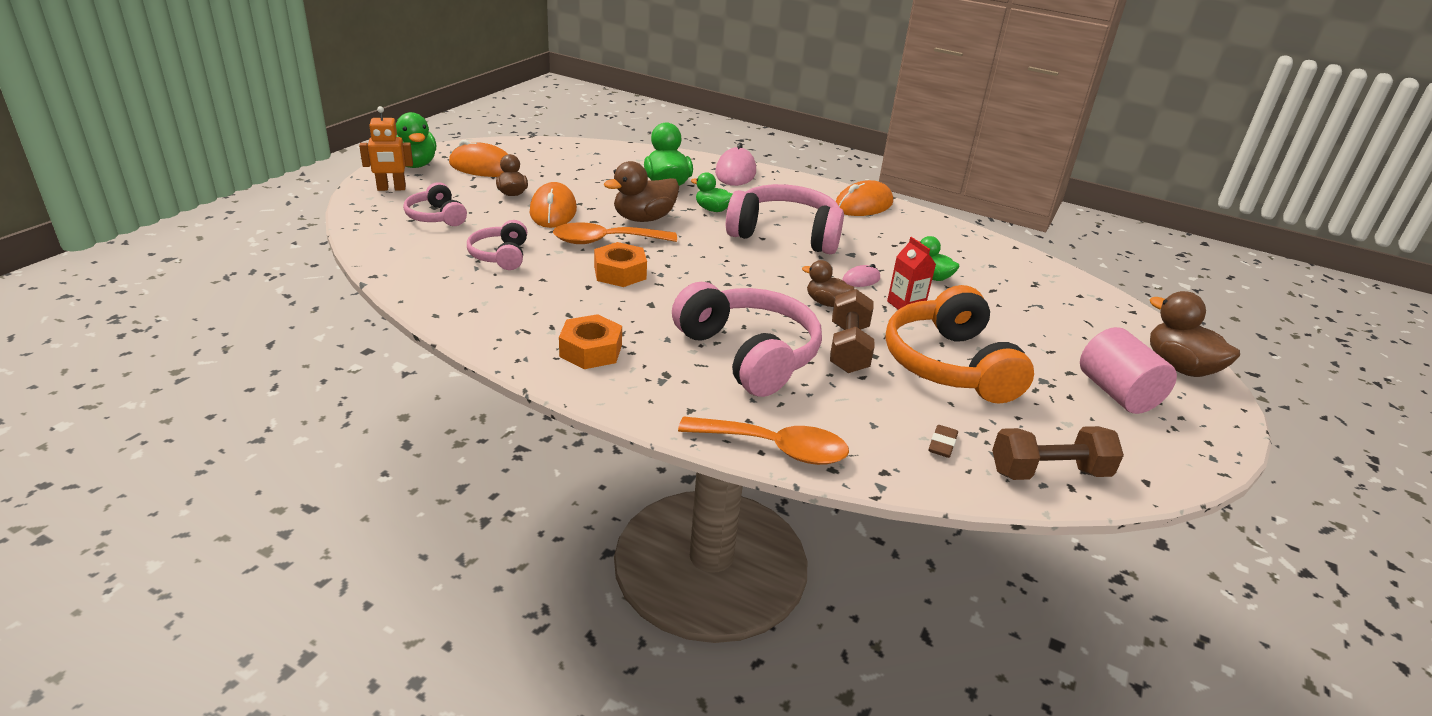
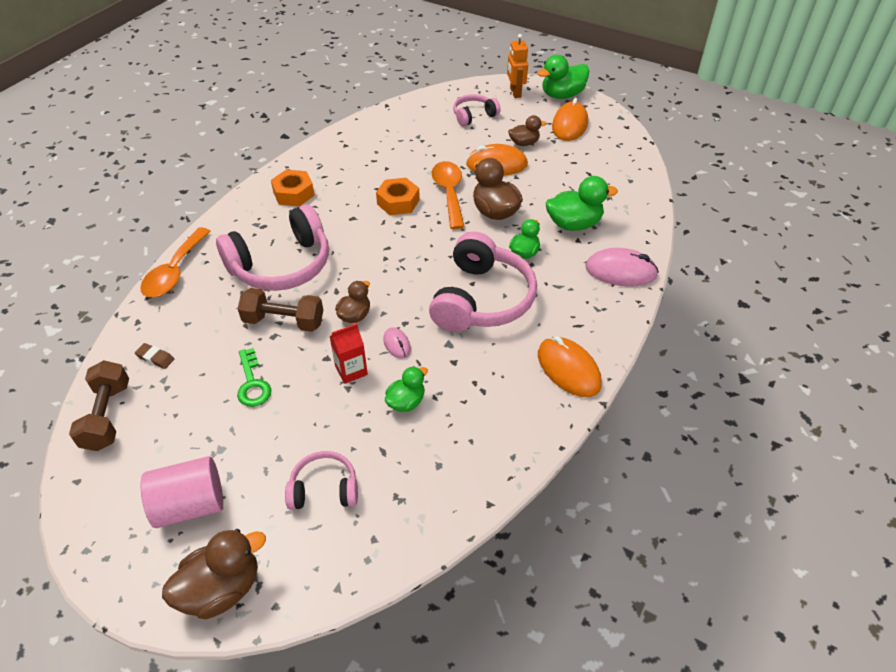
camera: 95 degrees right, 15 degrees up
pink headphones [467,220,527,270] -> pink headphones moved to [285,451,358,510]
orange headphones [885,285,1034,404] -> green key [237,348,271,407]

